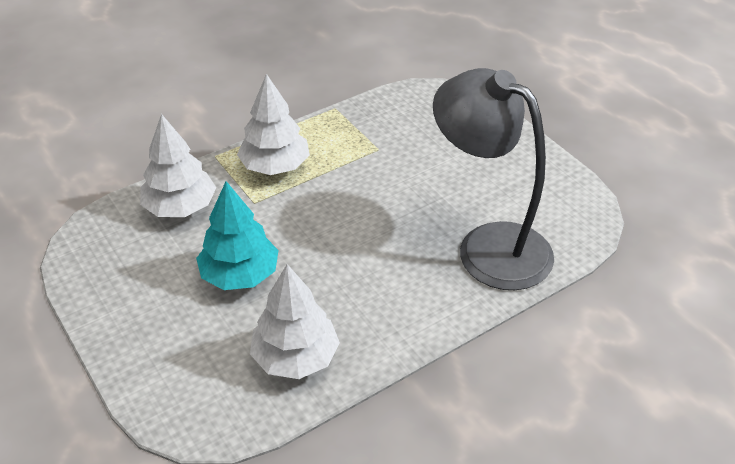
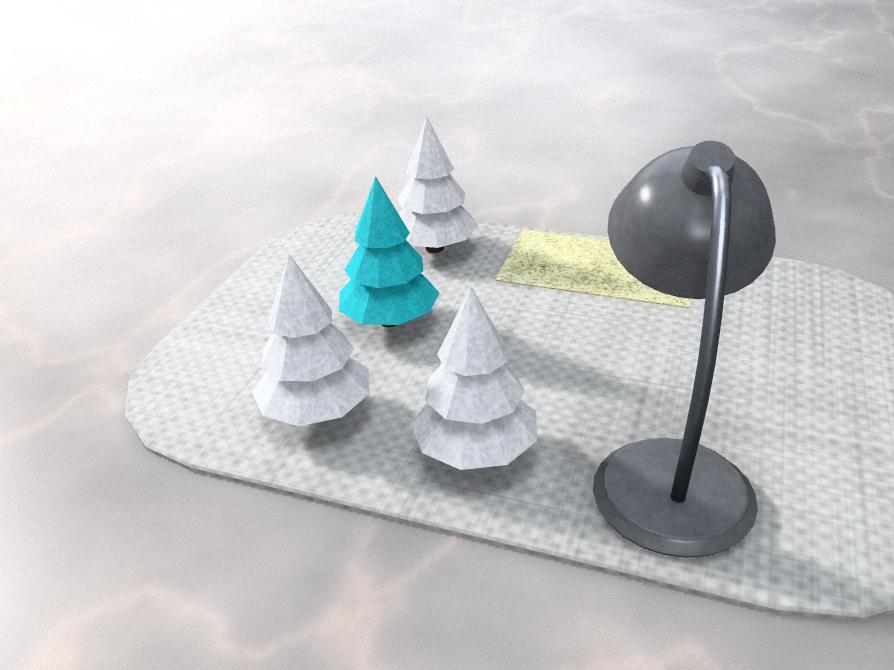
camera: 55 degrees right, 10 degrees down
white tree [237,74,310,175] -> white tree moved to [411,286,537,470]

